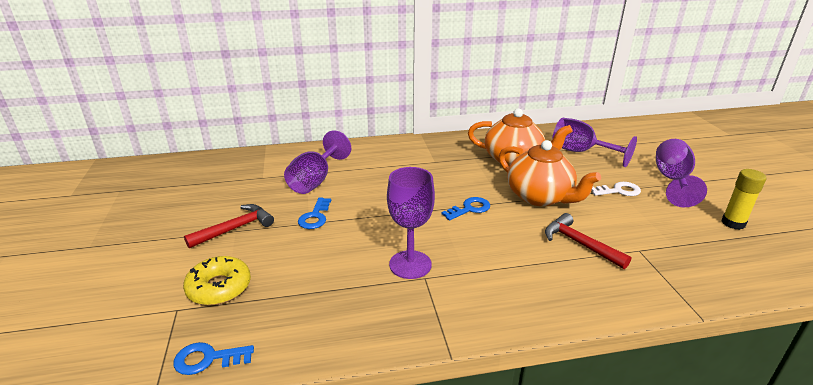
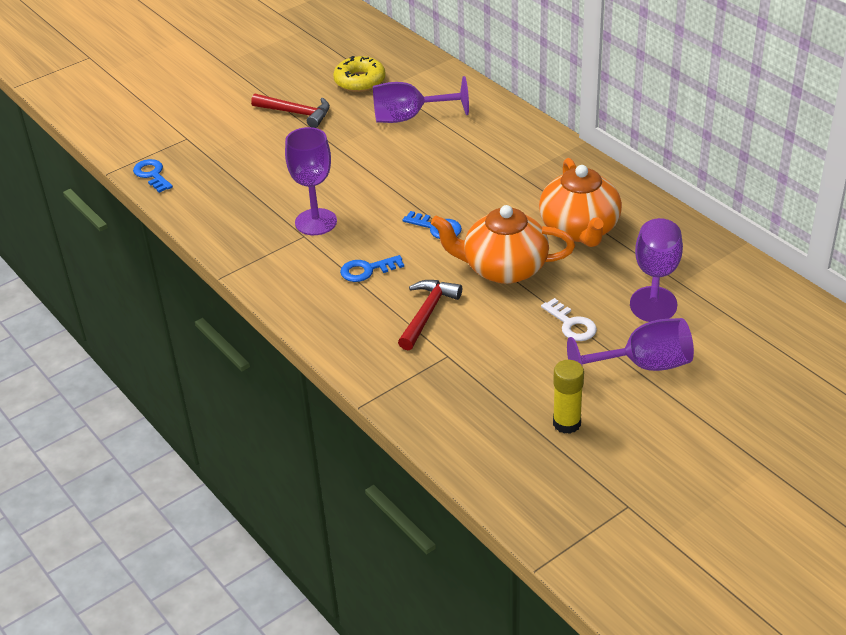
camera: 65 degrees right, 10 degrees up
yellow donut [183,256,251,305] -> yellow donut moved to [333,56,386,92]
blue key [298,197,331,229] -> blue key moved to [340,255,404,282]
orange teapot [499,140,601,206] -> orange teapot turned 75 degrees clockwise [431,205,575,284]

